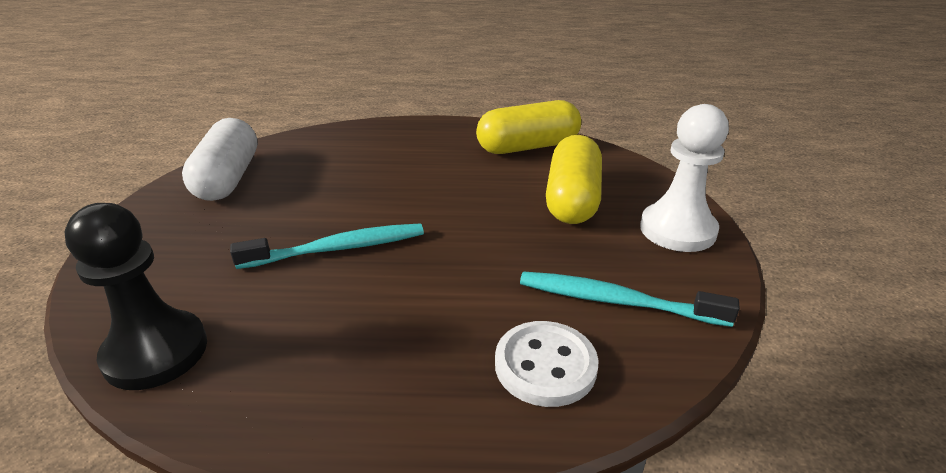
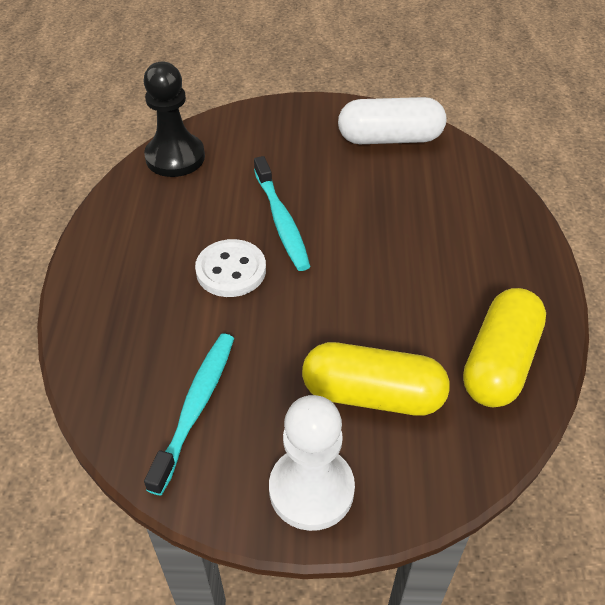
camera: 90 degrees right, 15 degrees up
yellow capsule [476,100,581,154] -> yellow capsule turned 45 degrees clockwise [463,288,546,407]
white button [495,321,599,407] -> white button moved to [195,239,266,297]

